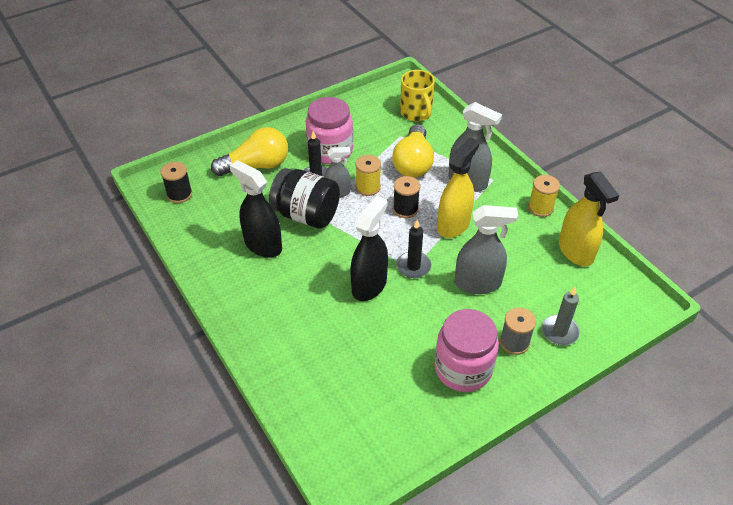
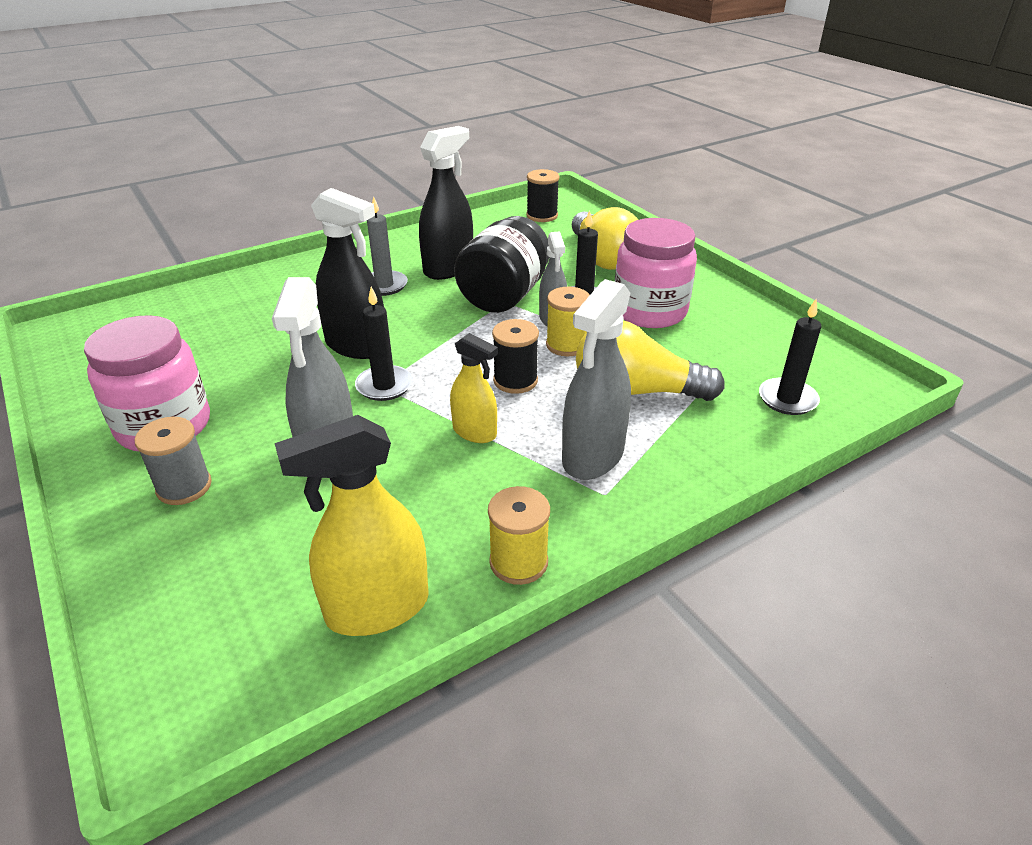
camera: 90 degrees right, 10 degrees down
yellow mug [400,70,435,121] -> black candle [759,299,821,415]
yellow spray bottle [437,137,479,238] -> yellow spray bottle [450,333,498,443], size x0.61
grey candle [542,287,580,345] -> grey candle moved to [367,197,408,296]

